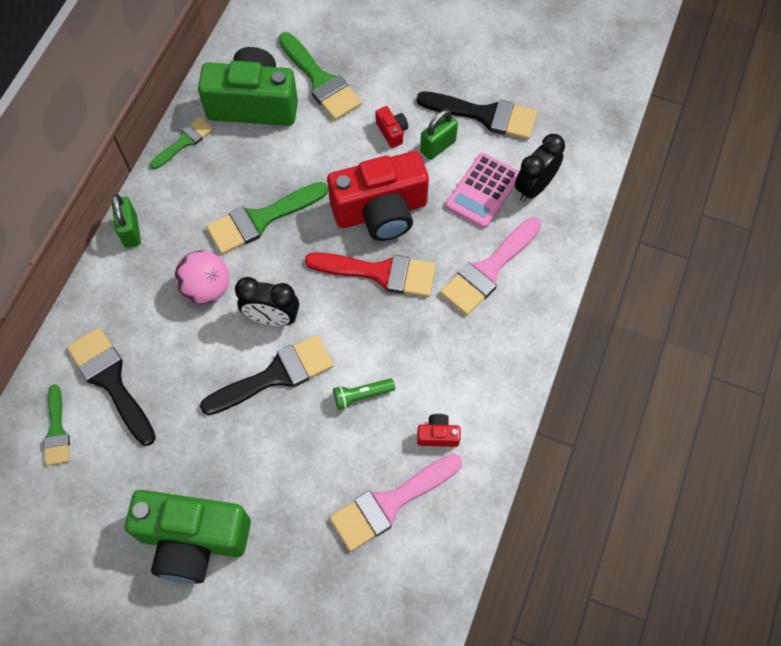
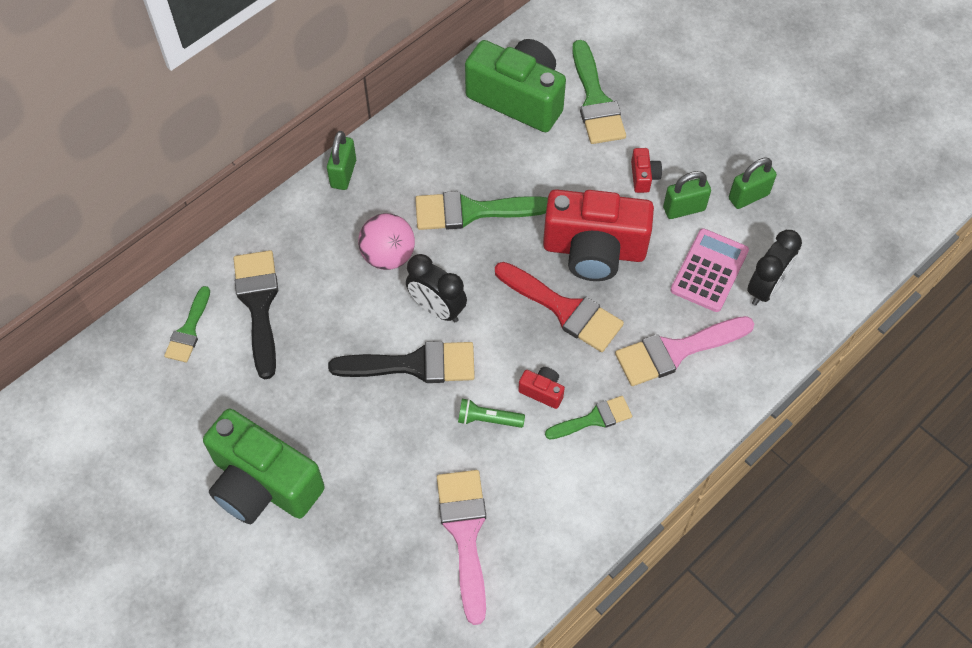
camera: 25 degrees right, 5 degrees down
green brush [150,117,213,169] -> green brush moved to [545,396,632,440]
pink brush [330,454,462,552] -> pink brush turned 90 degrees clockwise [437,470,486,625]
black brush [416,91,537,139] -> green padlock [729,158,777,209]
red camera [417,414,460,447] -> red camera moved to [518,367,565,409]
pink calculator [445,153,519,228] -> pink calculator turned 150 degrees clockwise [671,228,749,312]
black clock [515,134,565,202] -> black clock turned 150 degrees clockwise [747,230,802,306]

